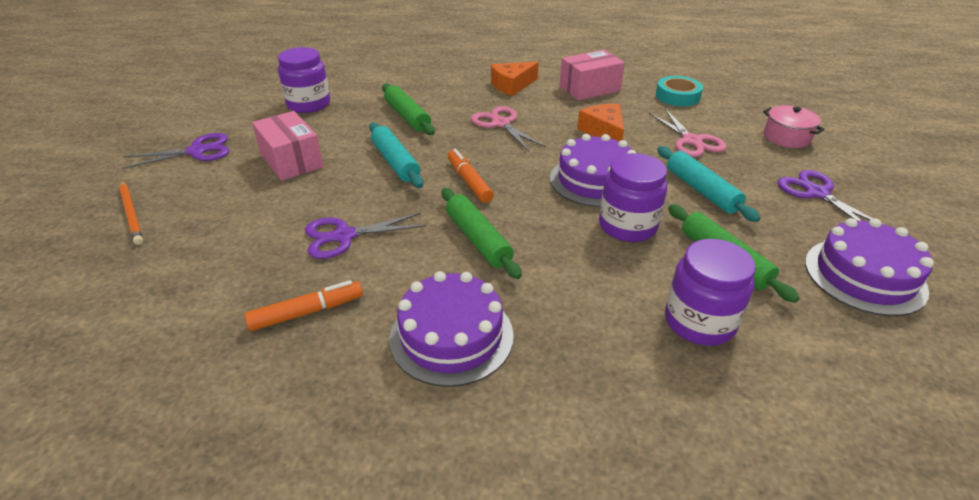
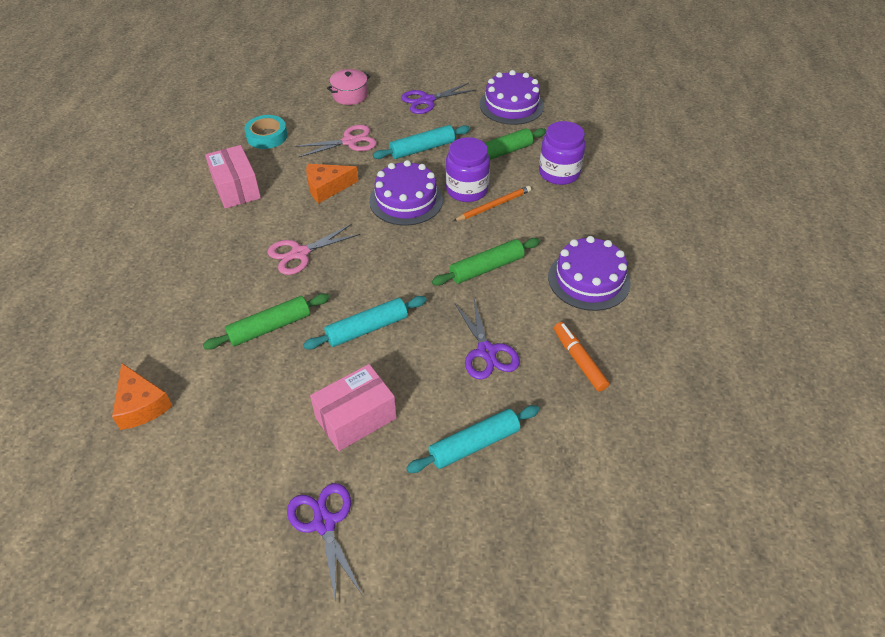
camera: 90 degrees left, 10 degrees up
orange pencil [119,181,143,245] -> orange pencil moved to [453,186,531,221]
purple jar [278,47,330,113] -> none
orange marker [448,149,494,203] -> none
orange cheese [491,62,539,96] -> orange cheese moved to [112,363,173,430]
none -> turquoise rolling pin [406,405,540,473]

